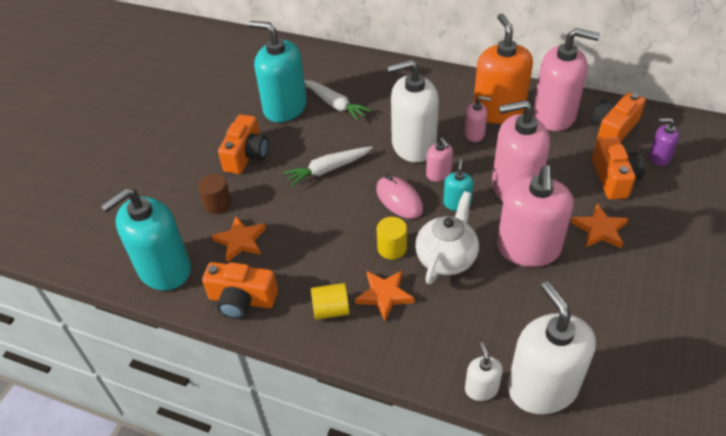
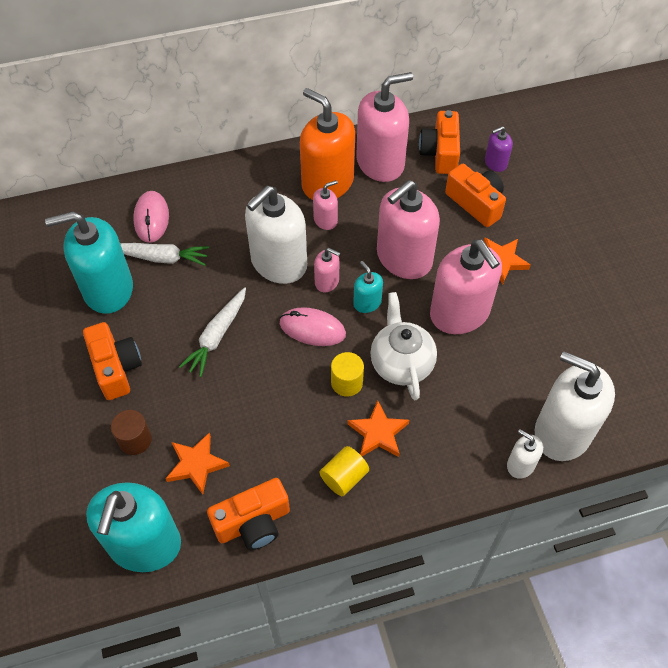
camera: 40 degrees left, 10 degrees up
none -> pink mouse [133,191,169,243]

